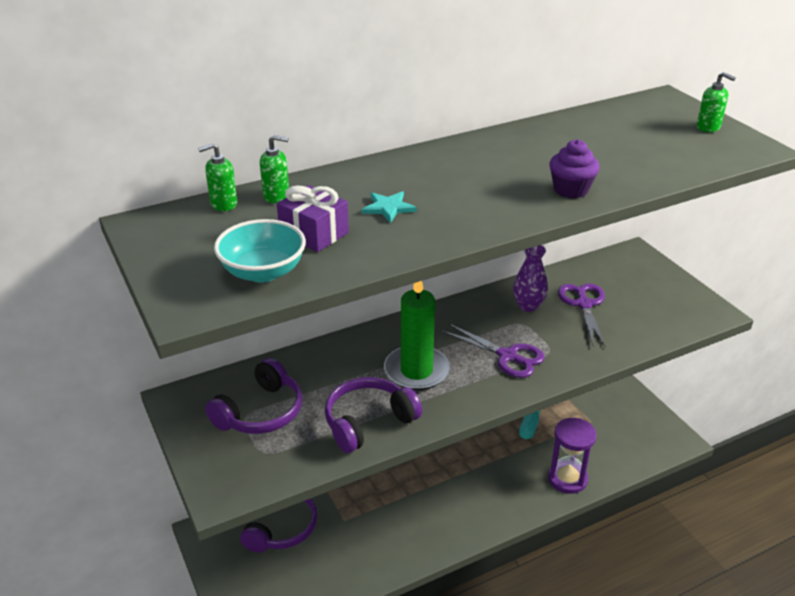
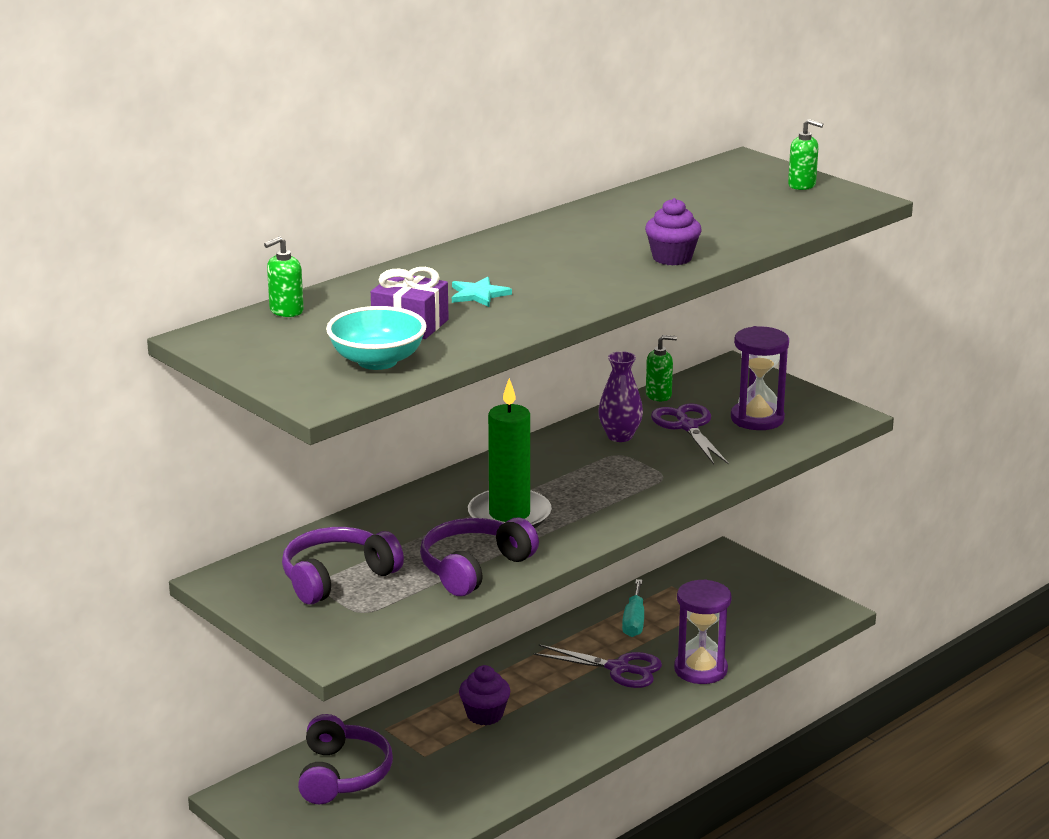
camera: 15 degrees left, 10 degrees down
purple headphones [205,358,302,434] -> purple headphones turned 150 degrees counterclockwise [282,527,404,605]
green soap dispenser [260,135,289,203] -> green soap dispenser moved to [646,335,677,401]
purple scissors [442,323,545,378] -> purple scissors moved to [534,645,662,688]
none -> purple cupcake [459,665,510,725]
none -> purple hourglass [731,326,789,430]

